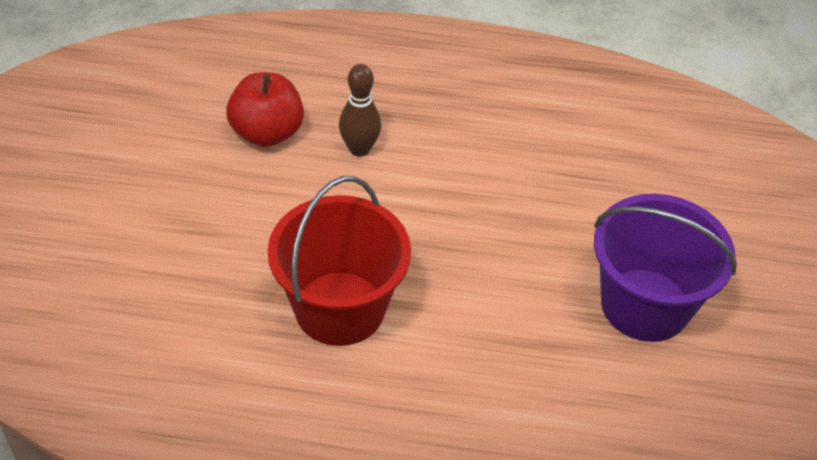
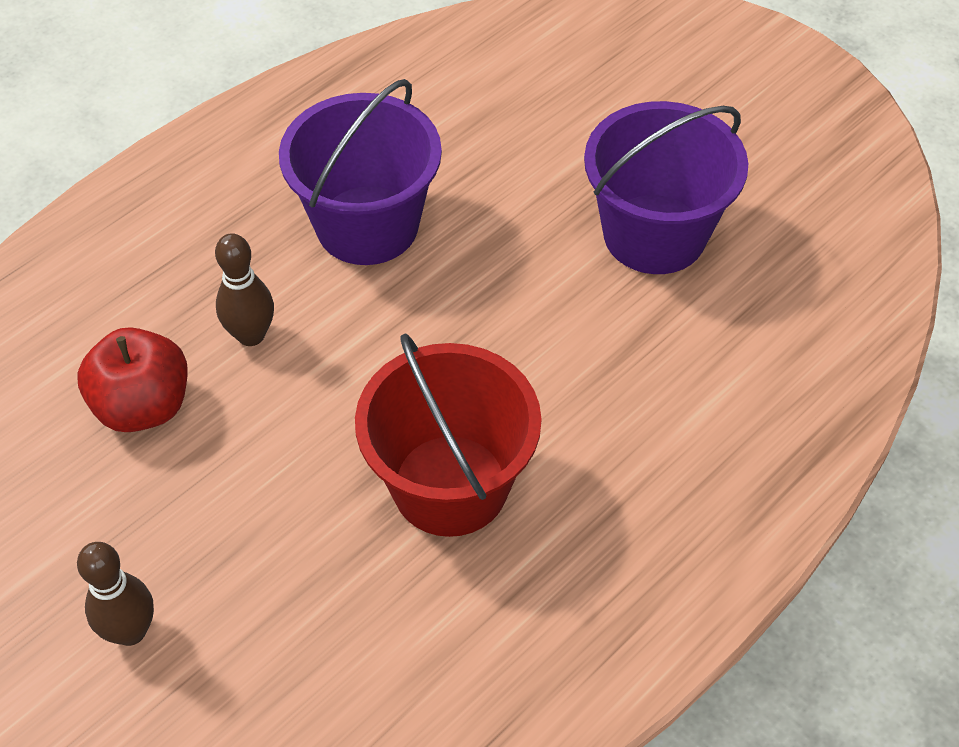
camera: 50 degrees left, 5 degrees up
none -> brown bowling pin [77,542,154,646]
none -> purple bucket [279,79,442,265]

